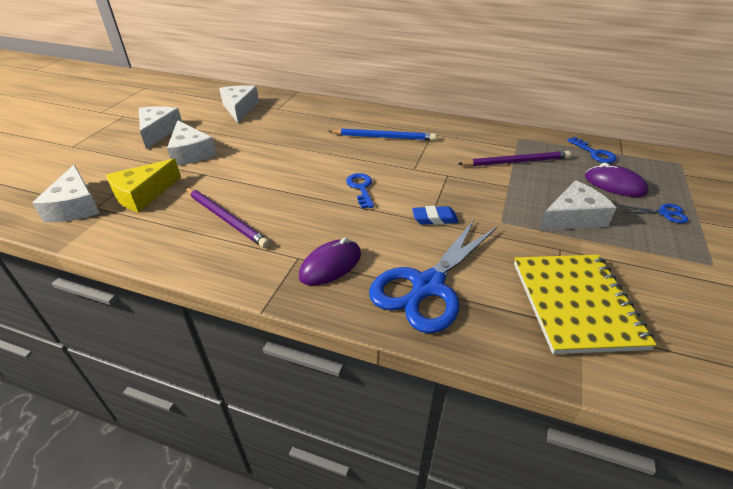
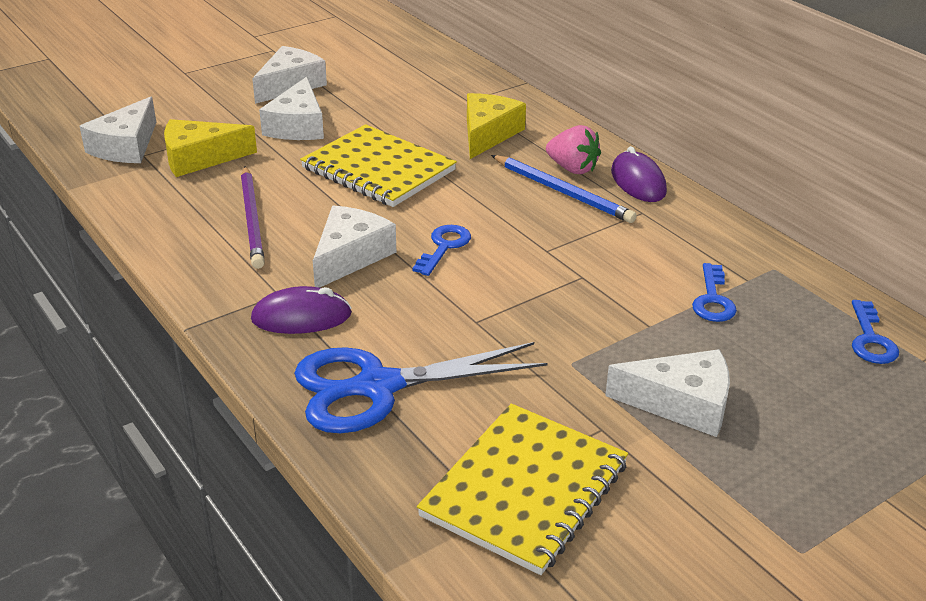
camera: 35 degrees right, 5 degrees down
white cheese [219,85,259,123] -> white cheese moved to [313,205,396,288]
blue eraser [412,206,458,225] -> none
purple pencil [458,151,571,166] -> blue key [692,263,737,322]
purple mouse [585,163,648,197] -> purple mouse moved to [611,146,667,202]
blue scissors [620,204,689,223] -> none
none -> yellow notebook [300,124,457,207]
none -> yellow cheese [467,93,526,159]
none -> pink strawberry [546,125,601,174]

